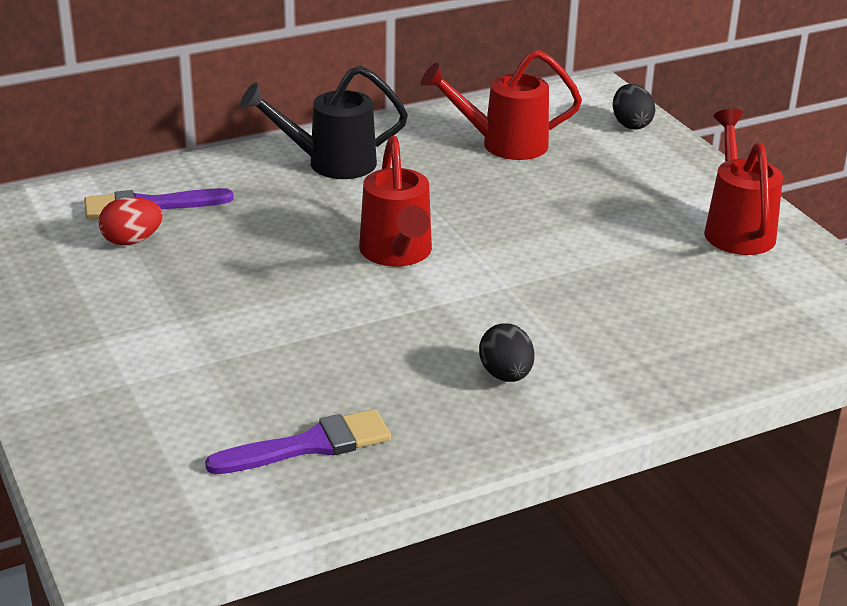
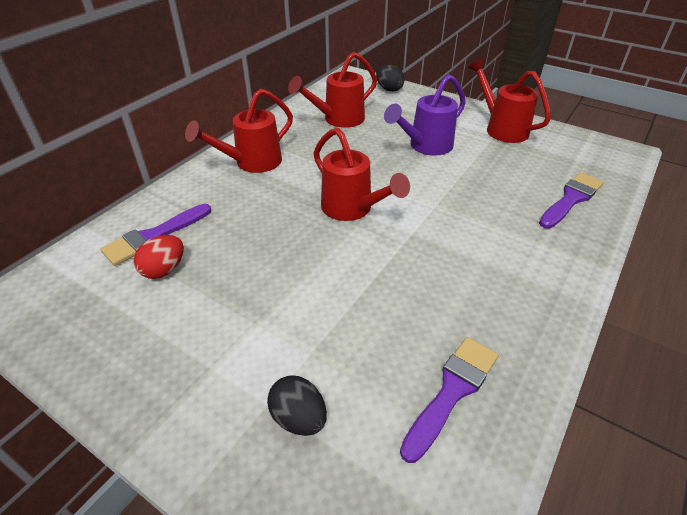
camera: 30 degrees left, 10 degrees up
black watering can [240,66,408,179] -> red watering can [185,89,293,173]
black egg [479,324,535,382] -> black egg moved to [267,375,327,436]
none -> purple watering can [384,74,466,156]
none -> purple brush [539,172,604,228]

